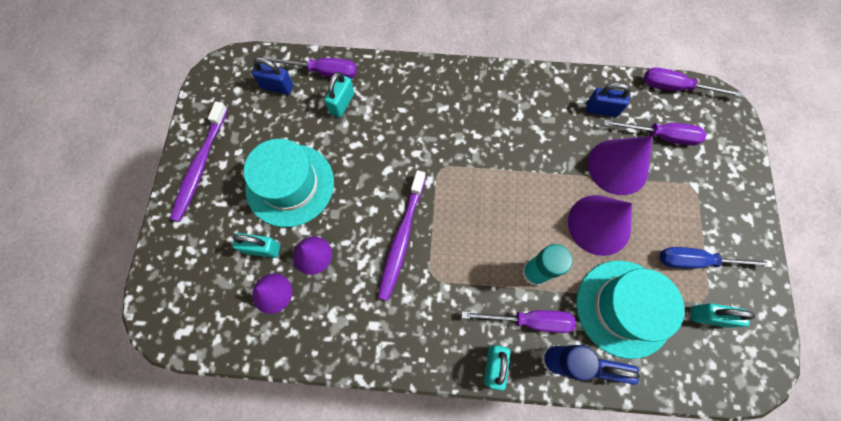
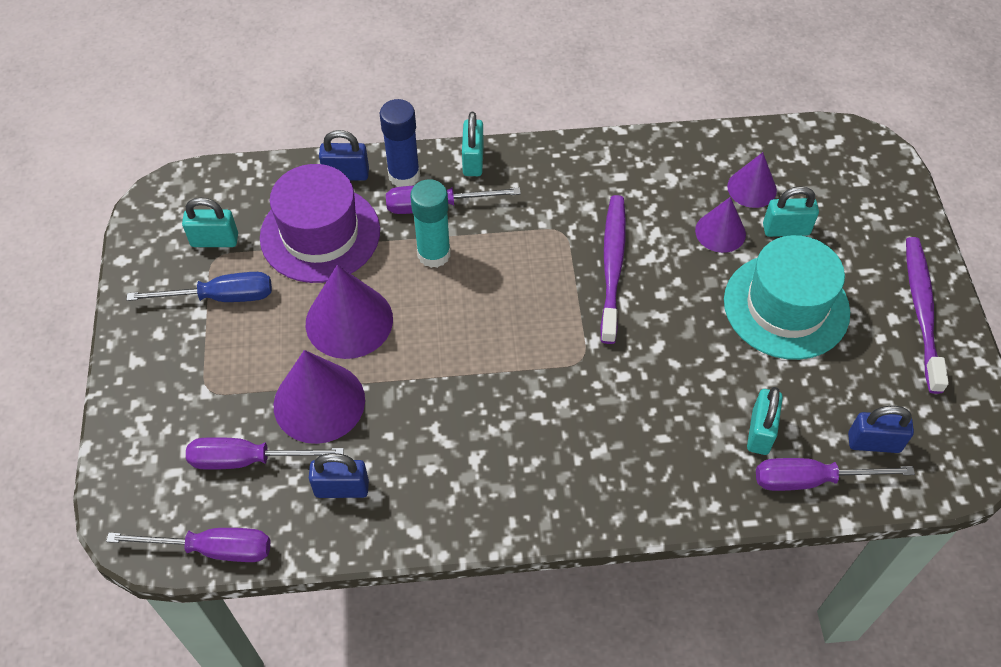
camera: 170 degrees right, 15 degrees down
turquoise hat [576,261,684,359] -> purple hat [260,164,380,283]

